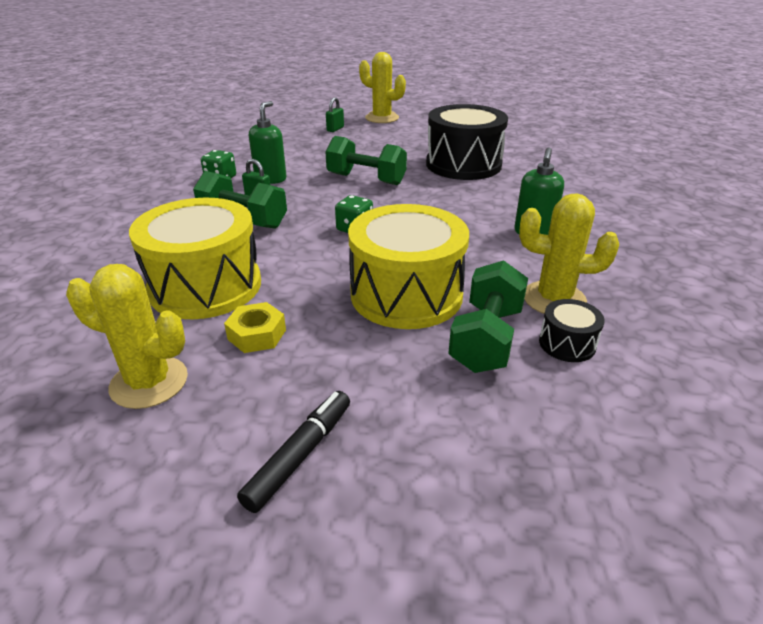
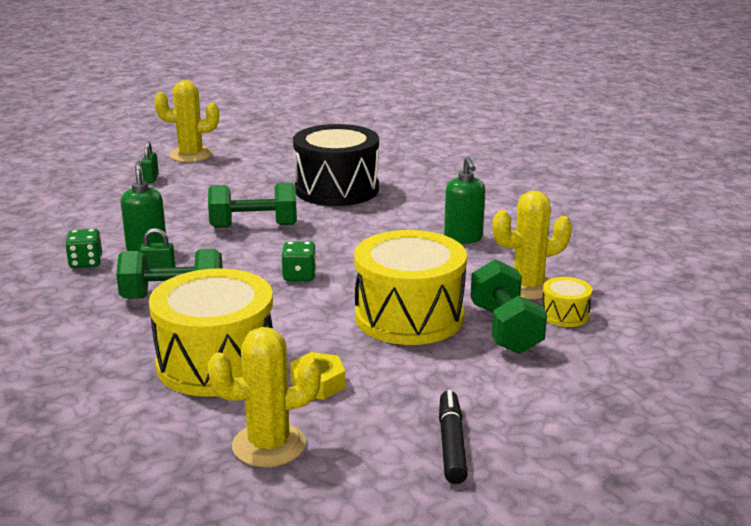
camera: 30 degrees left, 10 degrees down
black drum [539,299,605,362] -> yellow drum [542,277,592,327]

